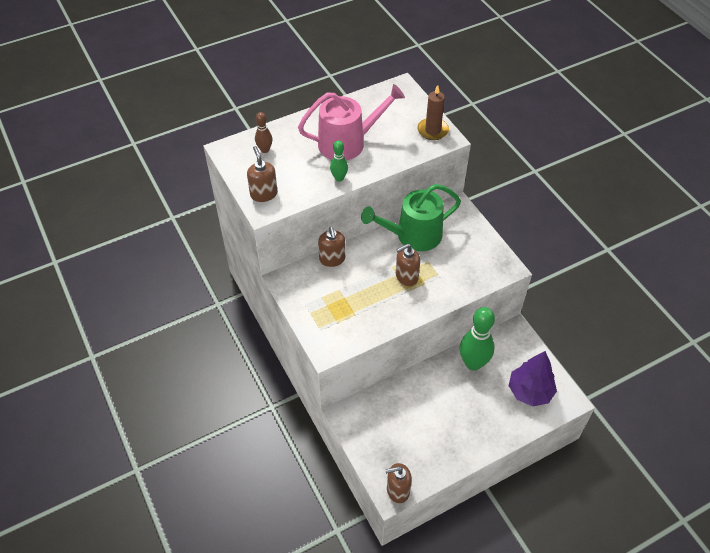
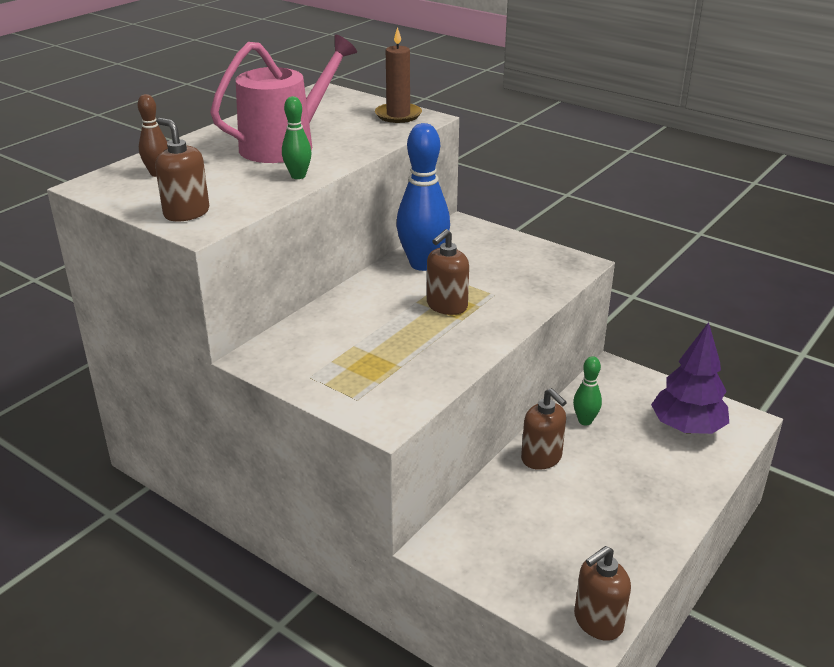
camera: 25 degrees left, 20 degrees down
brown soap dispenser [318,227,345,267] -> brown soap dispenser moved to [521,388,567,470]
green watering can [361,184,461,251] -> blue bowling pin [397,123,450,271]
green bowling pin [460,307,495,371] -> green bowling pin [573,356,602,426], size x0.51

